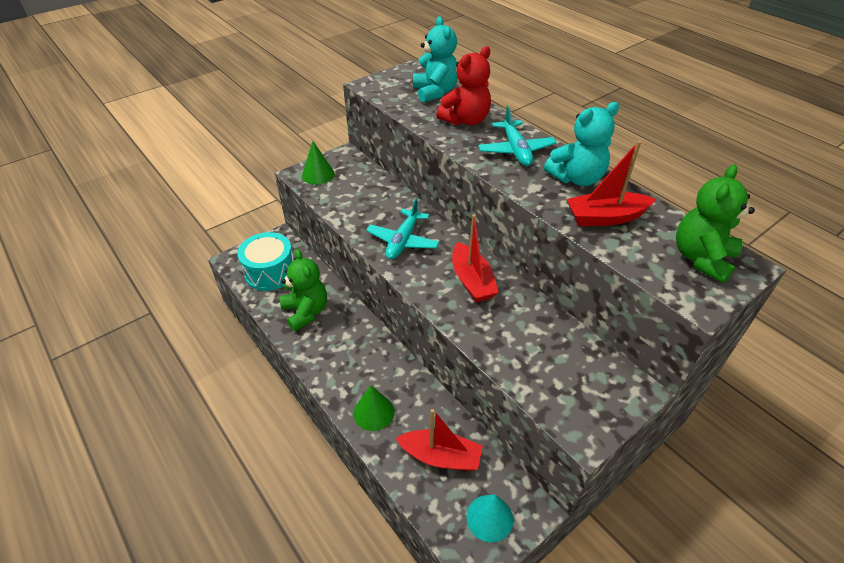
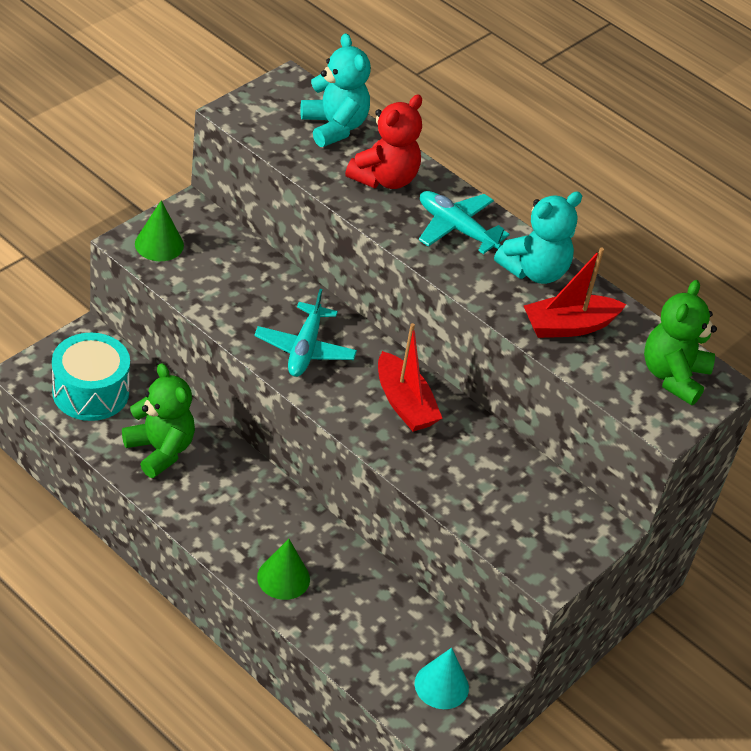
camera: 15 degrees left, 0 degrees up
red boat [396,409,483,471] -> none
turquoise plane [478,106,557,166] -> turquoise plane turned 150 degrees clockwise [419,191,510,254]

